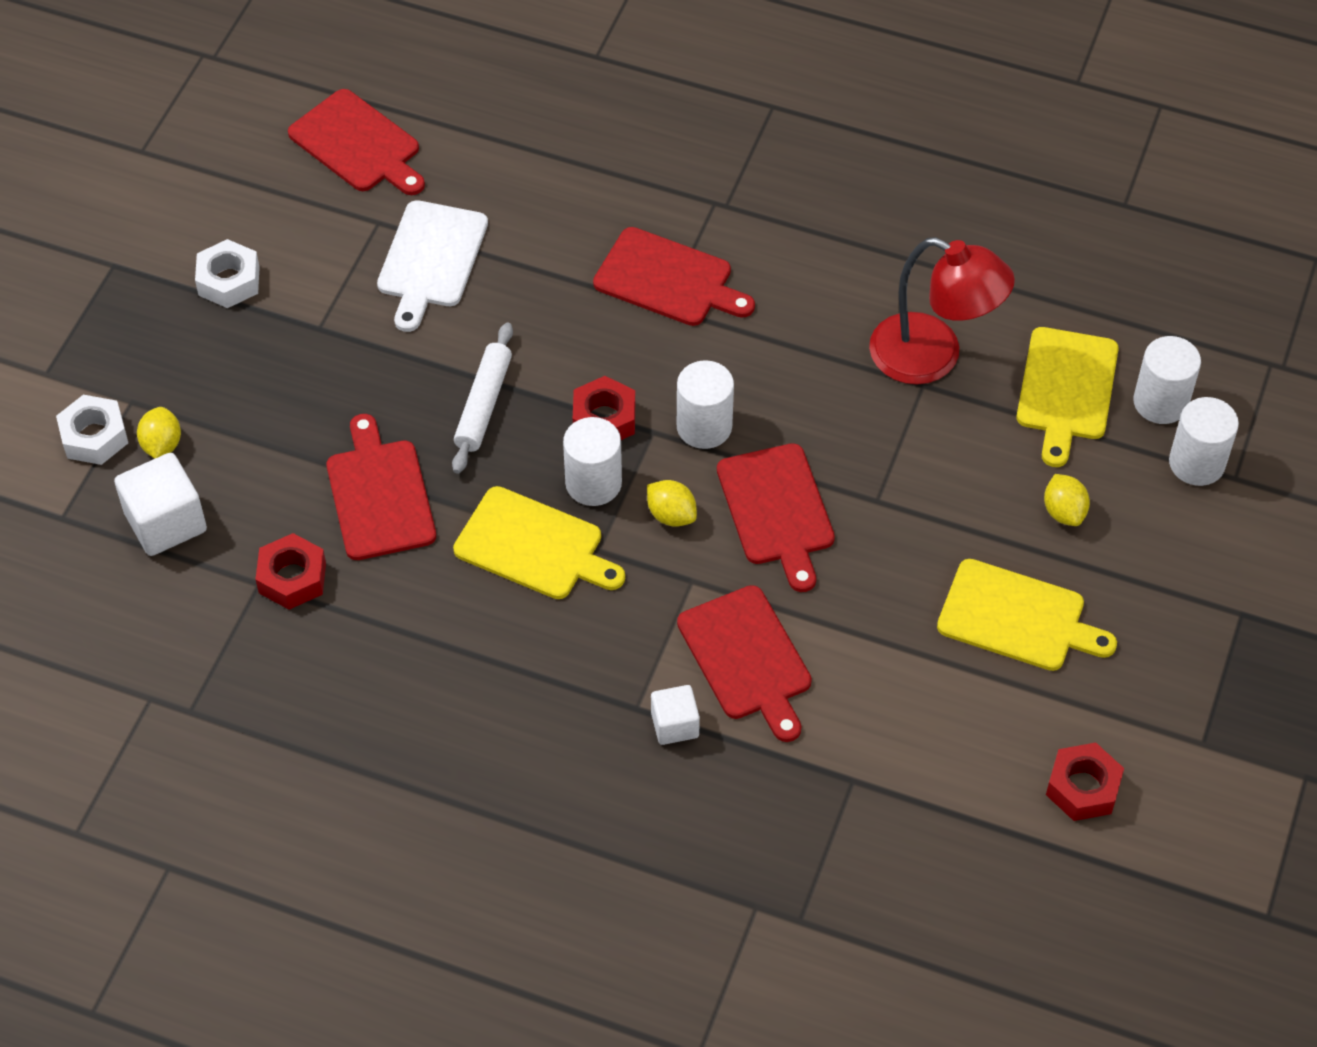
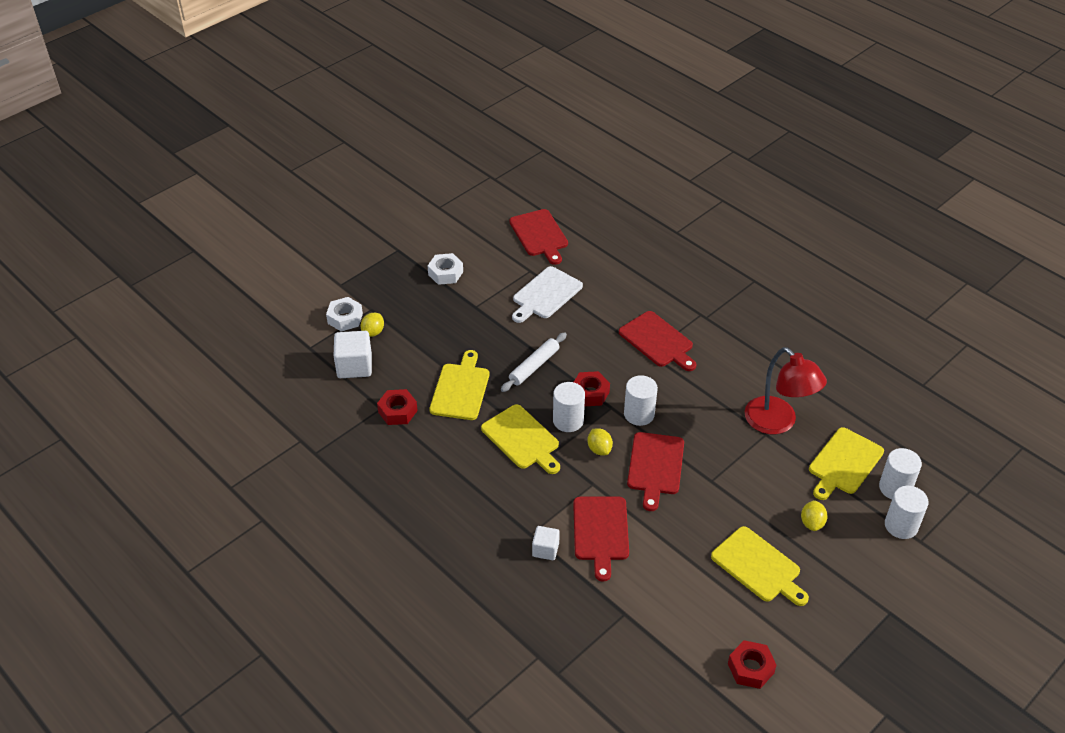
camera: 25 degrees right, 10 degrees down
red cutting board [326,414,436,560] -> yellow cutting board [429,350,489,420]

